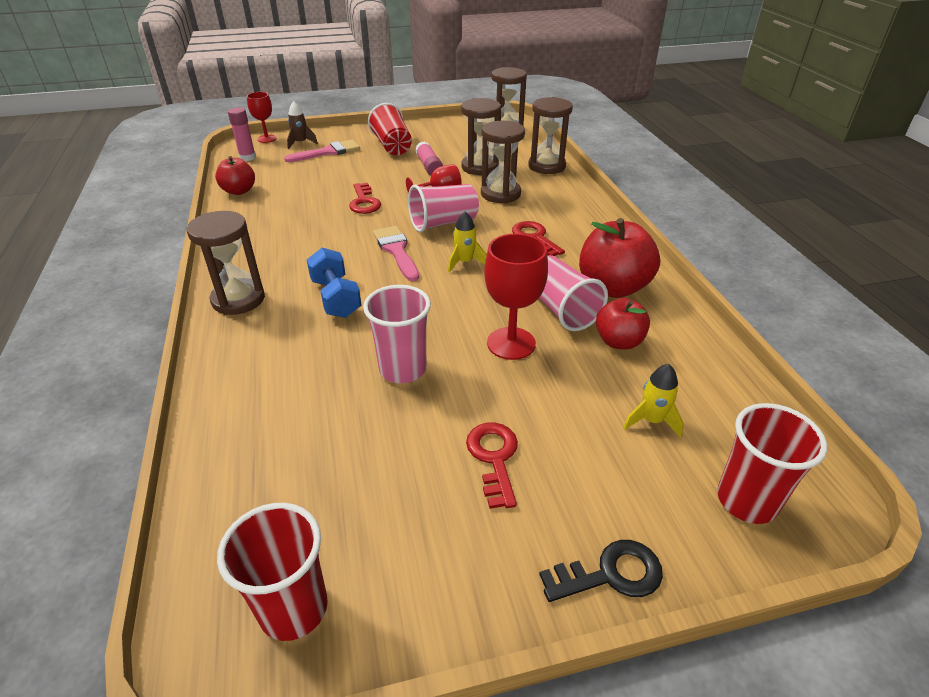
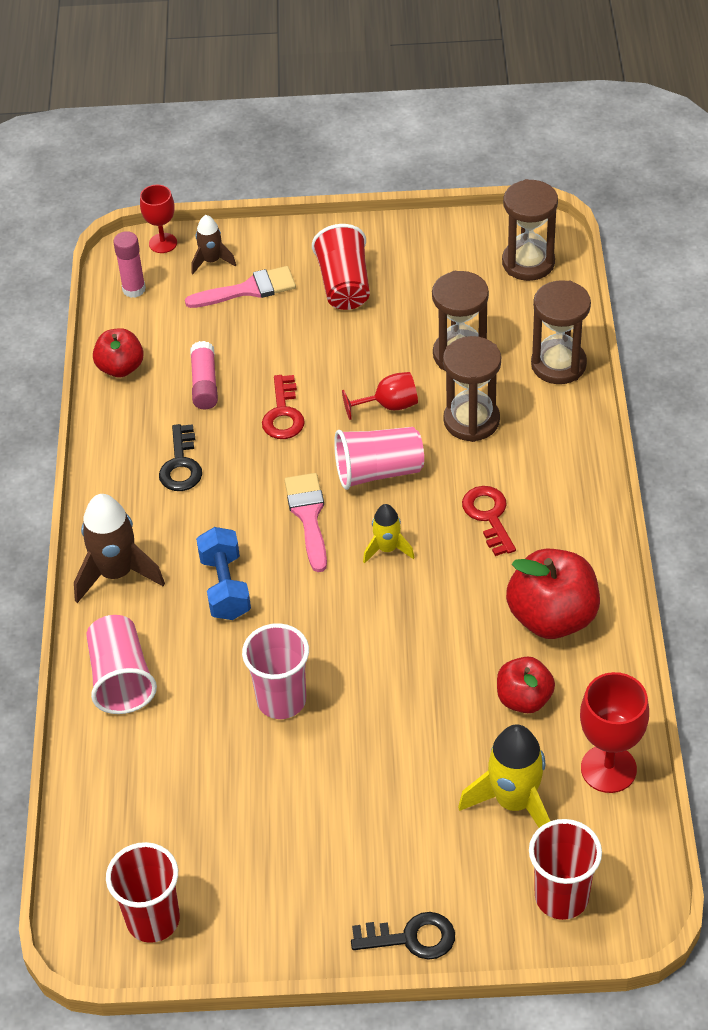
camera: 15 degrees right, 10 degrees up
brown hourglass [187,211,265,315] -> brown rocket [74,494,165,603]
pink glue stick [415,141,443,176] -> pink glue stick moved to [190,341,218,409]
red key [466,422,518,509] -> none
red goblet [484,233,548,360] -> red goblet moved to [580,672,649,793]
pink cup [539,255,608,331] -> pink cup moved to [86,615,157,714]
yellow rocket [623,364,684,438] -> yellow rocket [458,725,550,828], size x1.75
none -> black key [159,424,202,491]

